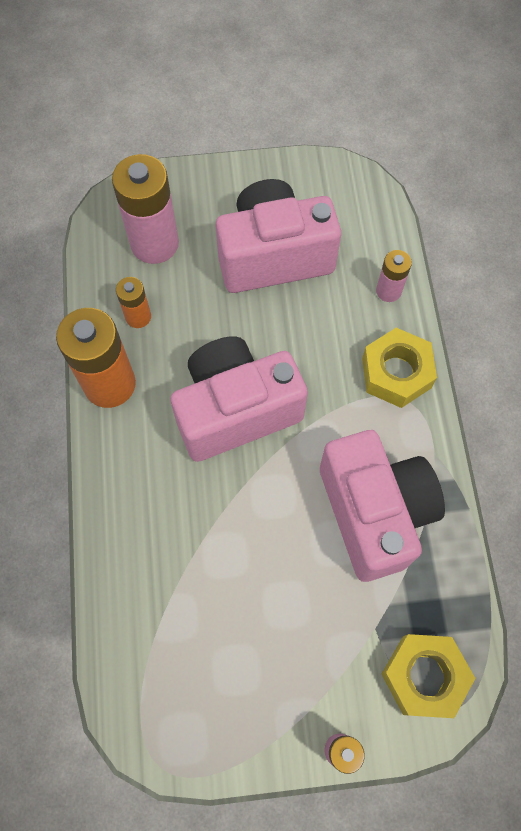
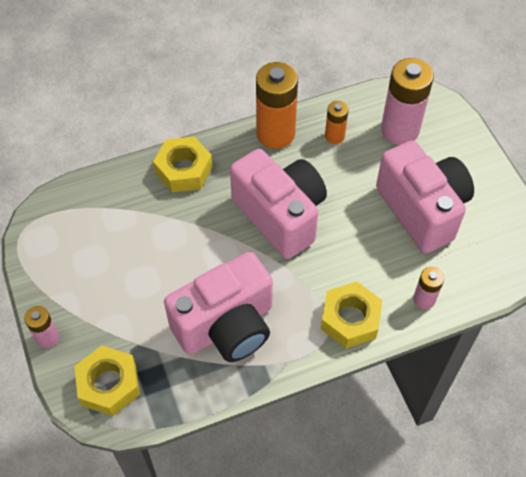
camera: 75 degrees right, 10 degrees down
none -> yellow nut [153,136,212,193]

